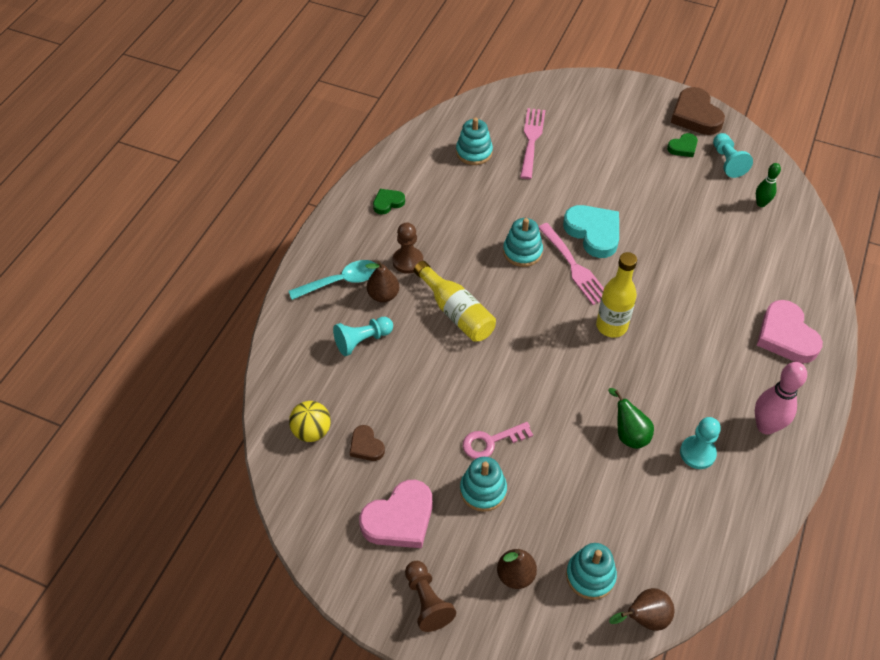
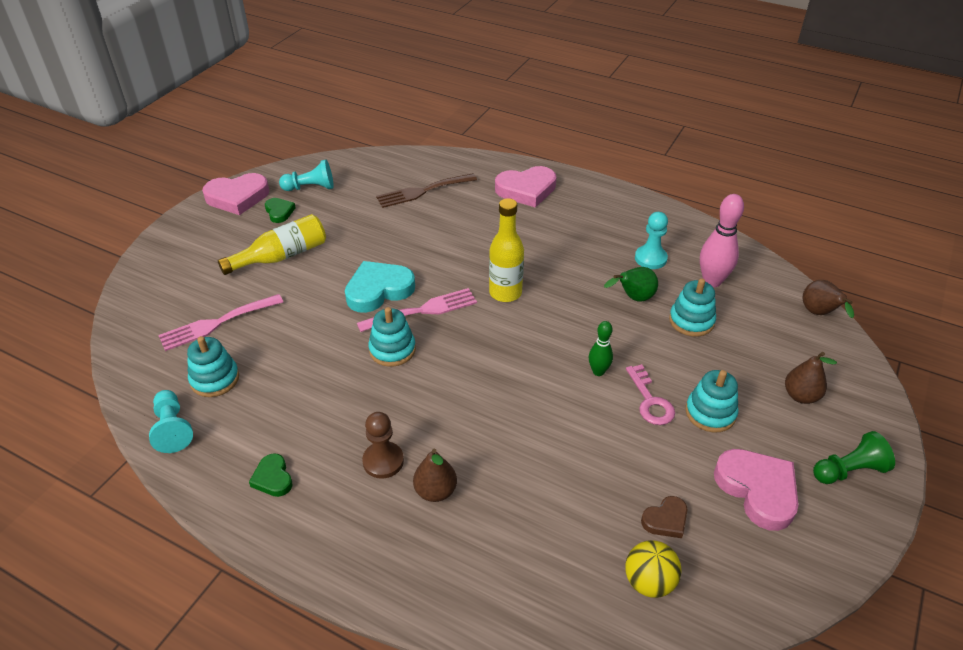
camera: 85 degrees left, 10 degrees down
turquoise spoon [289,260,376,300] -> none
turquoise pawn [333,317,393,356] -> turquoise pawn moved to [149,390,193,453]
brown pawn [405,561,456,632] -> green pawn [813,431,895,484]
yellow bottle [414,261,496,342] -> yellow bottle moved to [218,214,326,275]
pink fork [520,108,545,179] -> pink fork turned 45 degrees counterclockwise [158,294,283,351]
turquoise stacking toy [566,543,617,600] -> turquoise stacking toy moved to [669,278,716,337]
brown heart [671,87,725,135] -> pink heart [202,173,269,215]
pink bowling pin [755,362,807,435] -> pink bowling pin moved to [700,194,744,287]
green bowling pin [756,163,781,207] -> green bowling pin moved to [589,321,613,376]
none -> brown fork [376,173,477,208]

